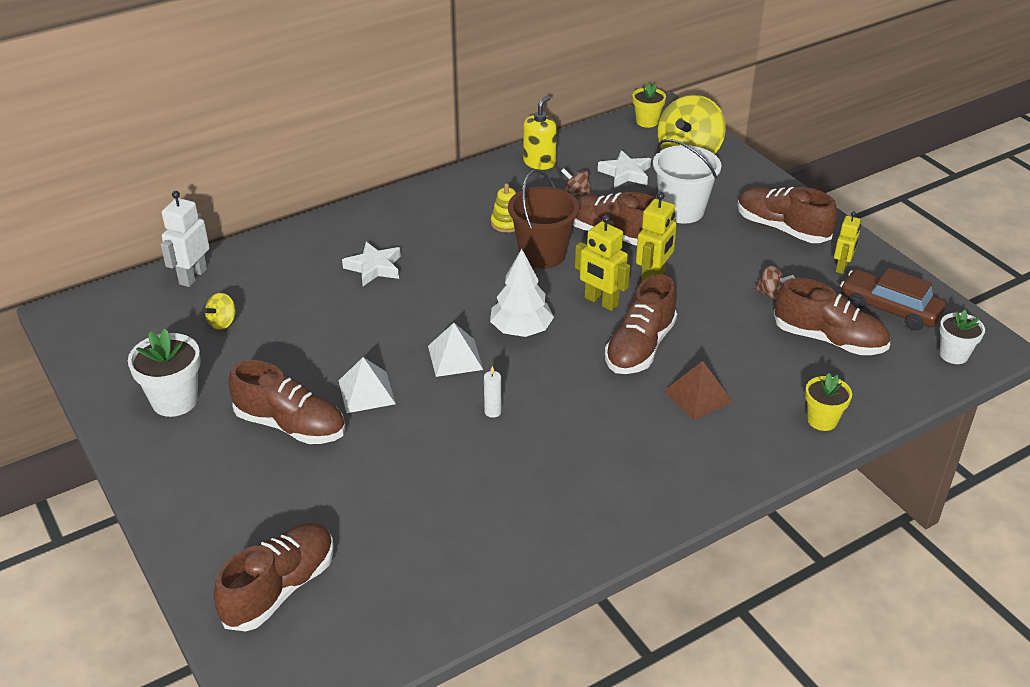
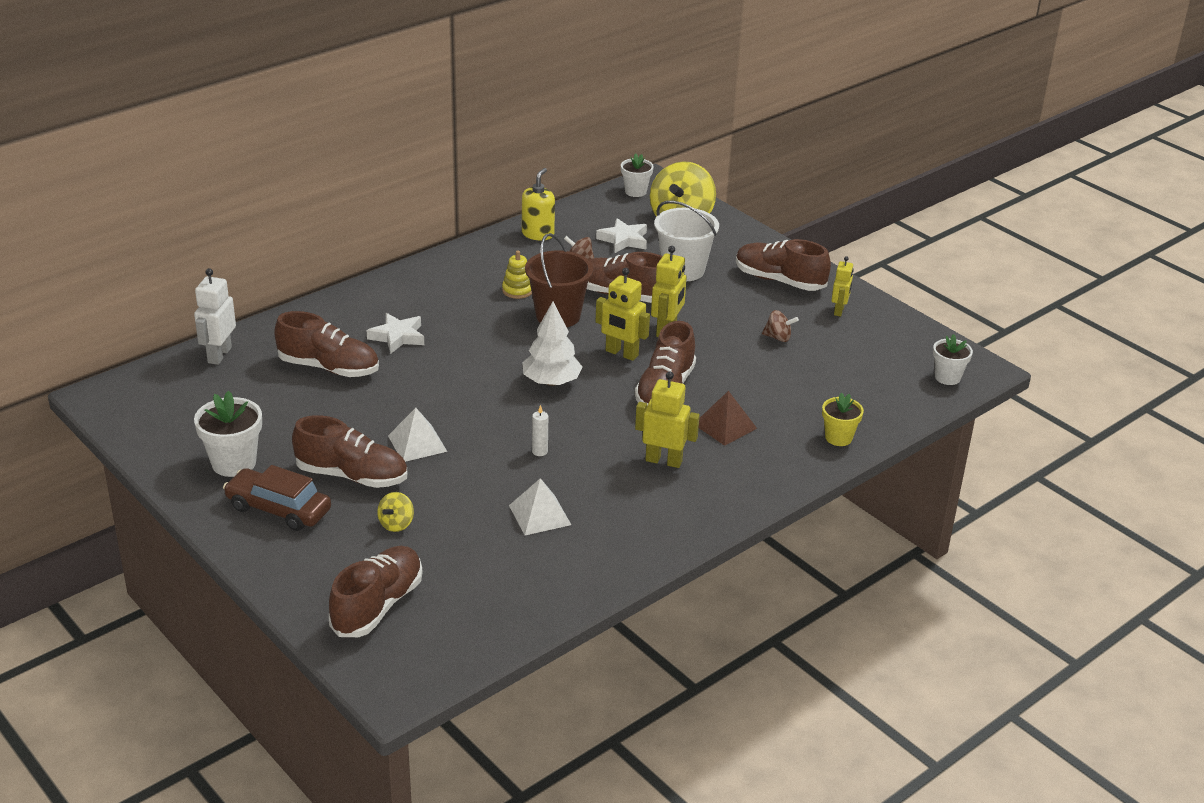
camera: 10 degrees left, 5 degrees down
yellow spinning top [203,293,236,330] -> yellow spinning top moved to [377,492,414,532]
white pyramid [428,323,483,377] -> white pyramid moved to [509,478,571,535]
yellow flower pot [633,83,666,128] -> white flower pot [621,153,654,197]
brown shoe [774,278,890,355] -> brown shoe moved to [274,311,379,377]
brown car [840,268,946,331] -> brown car moved to [223,465,331,531]
none -> yellow robot [635,371,700,468]

